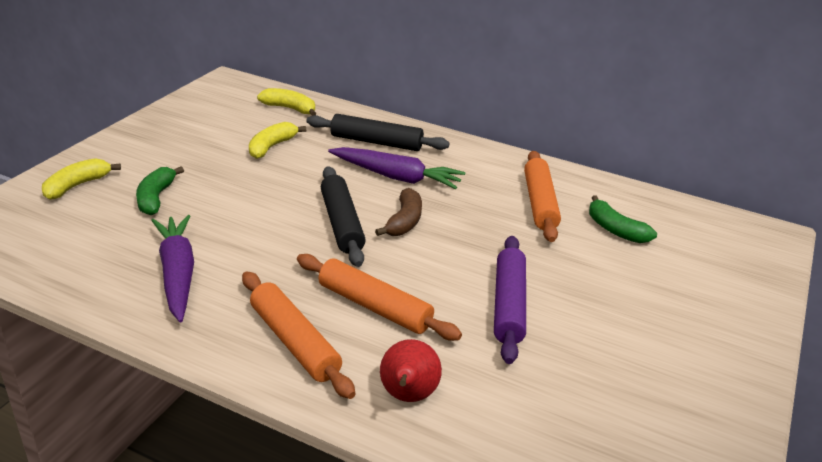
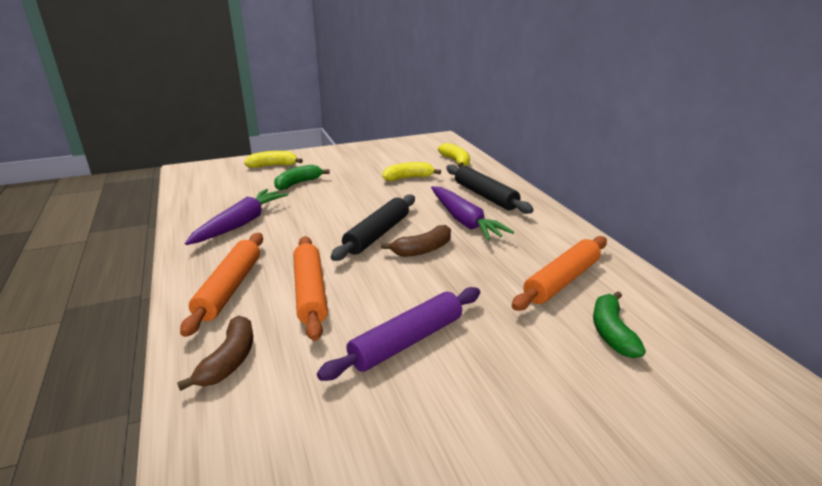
camera: 45 degrees right, 5 degrees down
red pear [380,339,442,402] -> brown banana [177,316,253,391]

